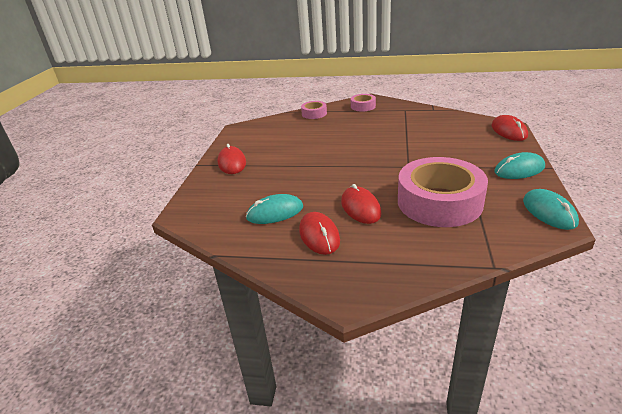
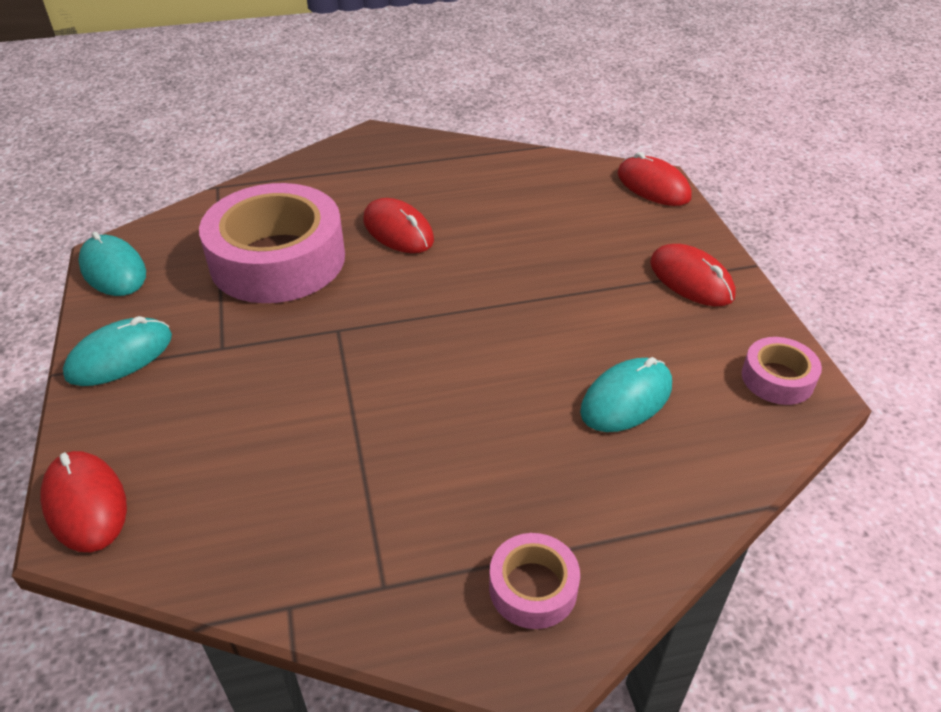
camera: 155 degrees right, 10 degrees up
turquoise mouse [246,194,303,224] -> turquoise mouse moved to [580,357,672,432]
red mouse [299,212,340,255] -> red mouse moved to [617,152,692,206]
pink tape [301,101,327,119] -> pink tape moved to [742,337,822,405]

